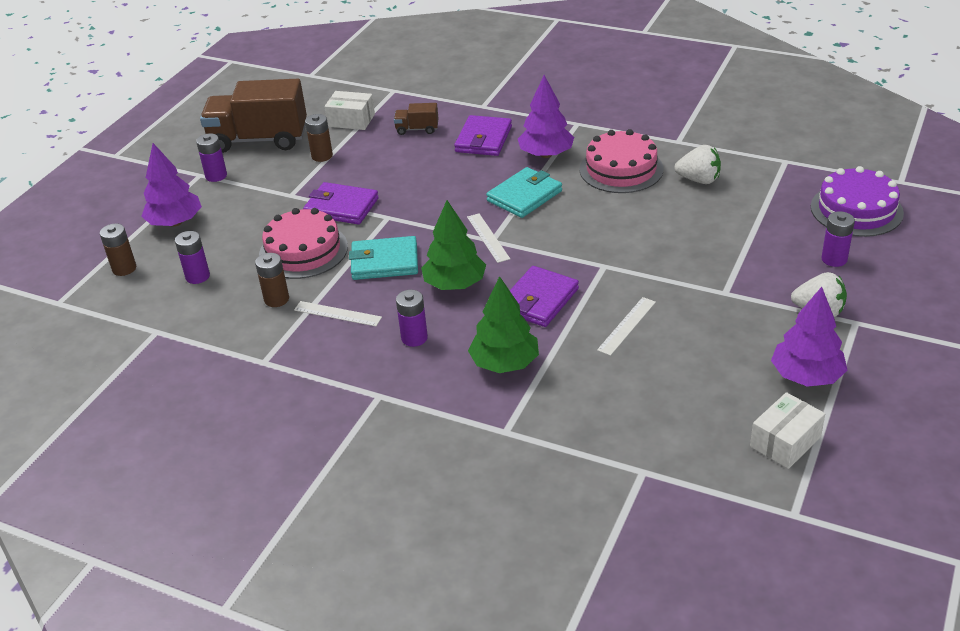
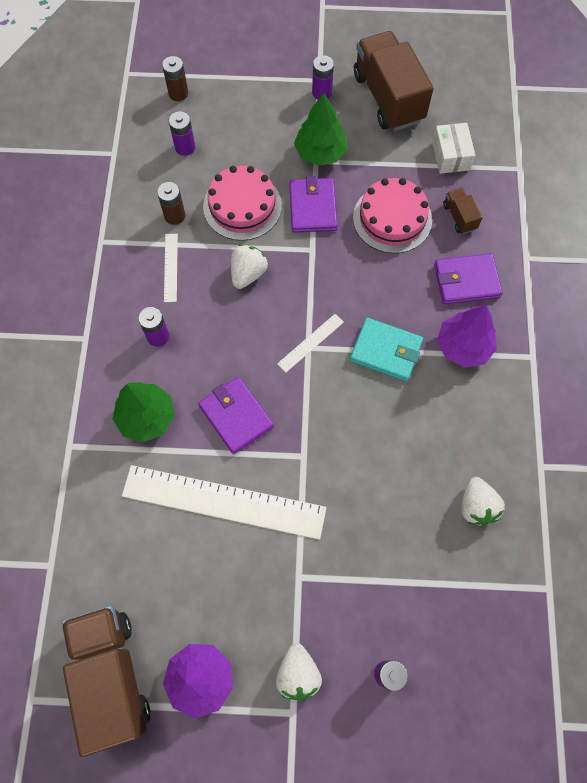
camera: 65 degrees right, 30 degrees up
purple tree [141,143,202,227] -> none
brown battery [305,114,333,162] -> none
turquoise wallet [349,236,418,280] -> white strawberry [231,245,268,289]
green tree [421,200,486,290] -> green tree moved to [294,93,347,166]
purple wallet [510,266,579,327] -> purple wallet turned 45 degrees clockwise [198,377,274,454]
pink cake [579,129,664,193] -> pink cake moved to [353,178,432,254]
white ruler [597,297,656,356] -> white ruler [122,465,327,540], size x2.34
white box [750,392,825,469] -> brown truck [62,606,150,757]
purple cake [811,166,904,237] -> none

